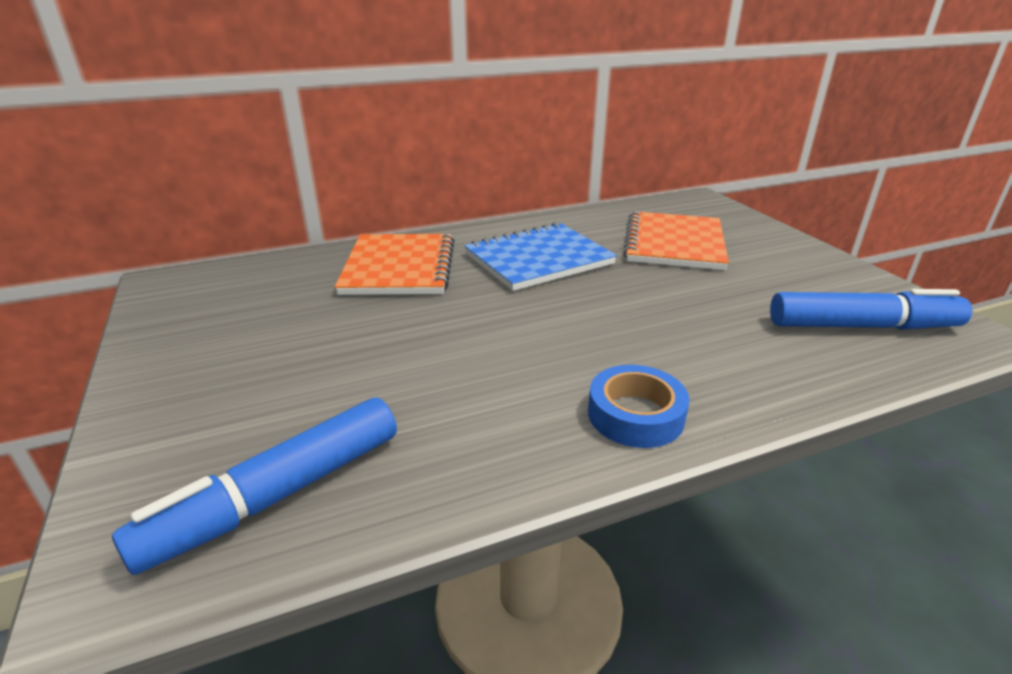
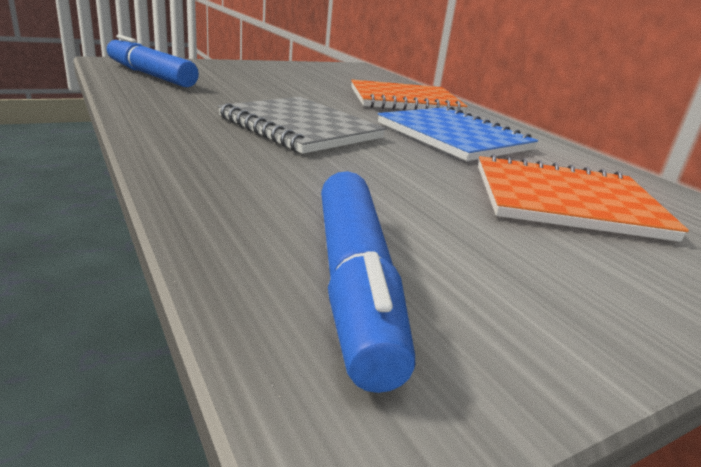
camera: 80 degrees right, 5 degrees down
blue tape [588,365,689,448] -> none
none -> grey notebook [218,97,386,154]

